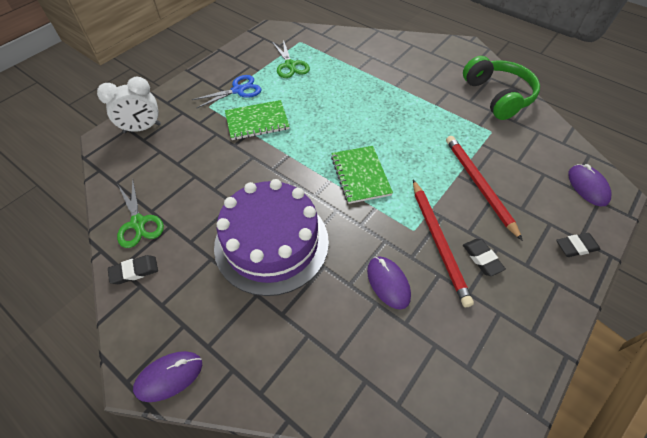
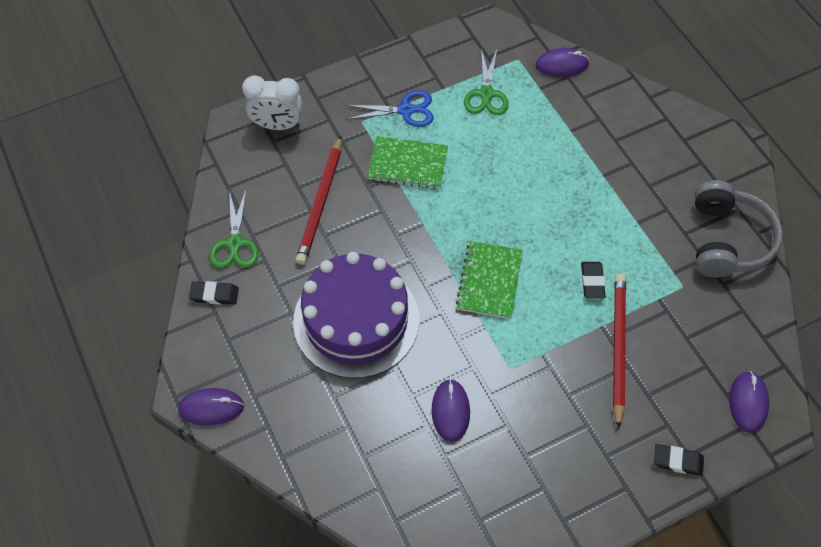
camera: 25 degrees right, 5 degrees up
red pencil [413,180,474,307] -> red pencil moved to [296,136,342,265]
green headphones [463,56,540,120] -> grey headphones [695,180,783,278]
black eraser [463,239,506,276] -> black eraser moved to [581,262,606,299]
none -> purple mouse [536,48,590,77]

